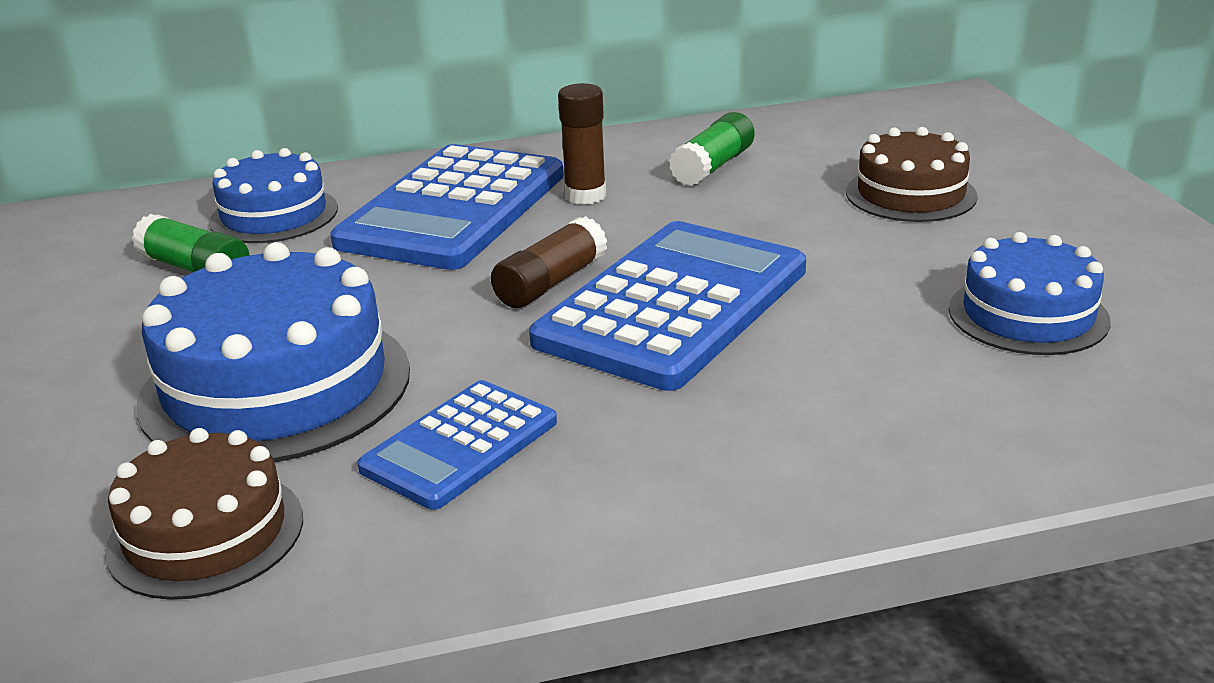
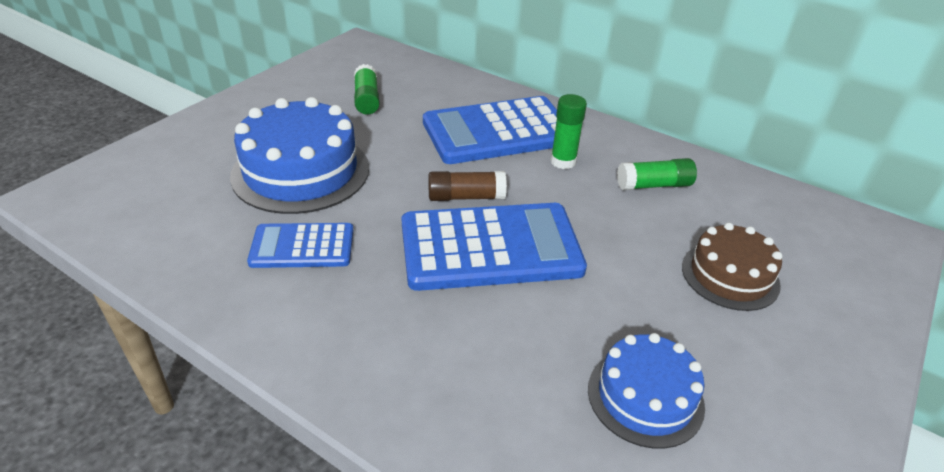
camera: 45 degrees right, 10 degrees up
brown cake [105,428,303,600] -> none
blue cake [209,148,338,243] -> none
brown glue stick [558,83,606,205] -> green glue stick [550,94,587,169]

